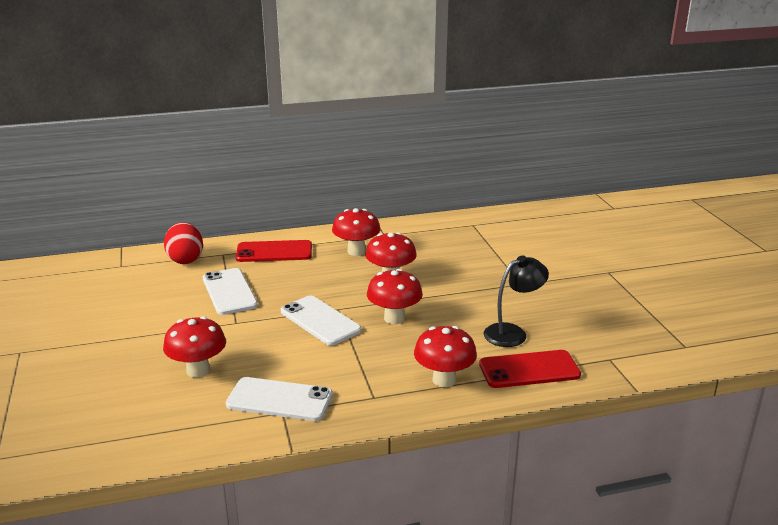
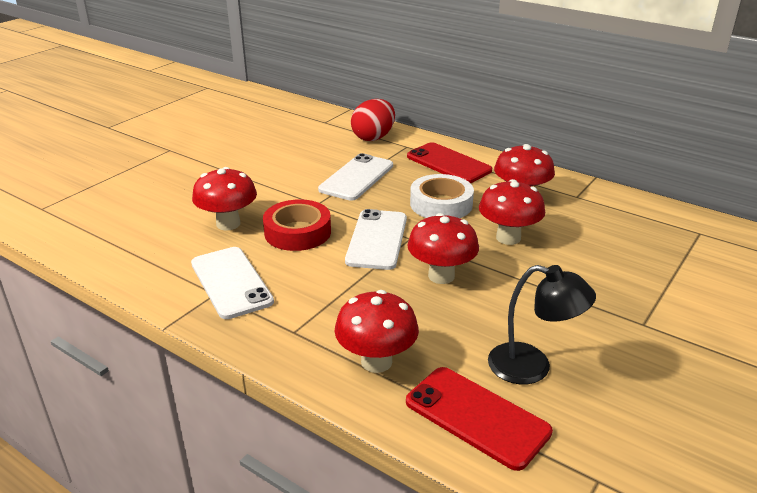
camera: 50 degrees right, 5 degrees up
none -> red tape [263,199,331,251]
none -> white tape [410,174,474,218]

